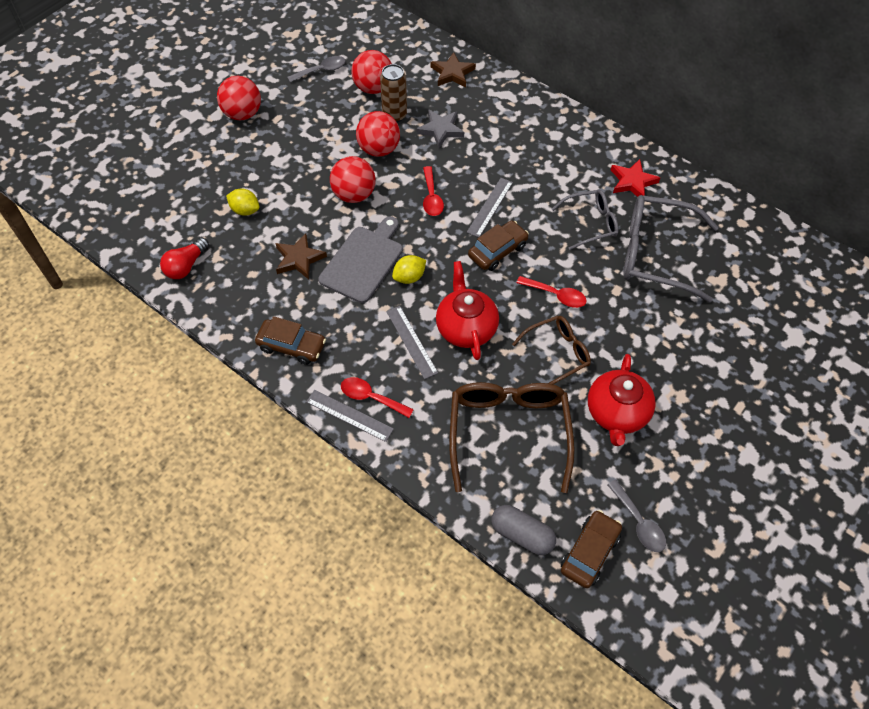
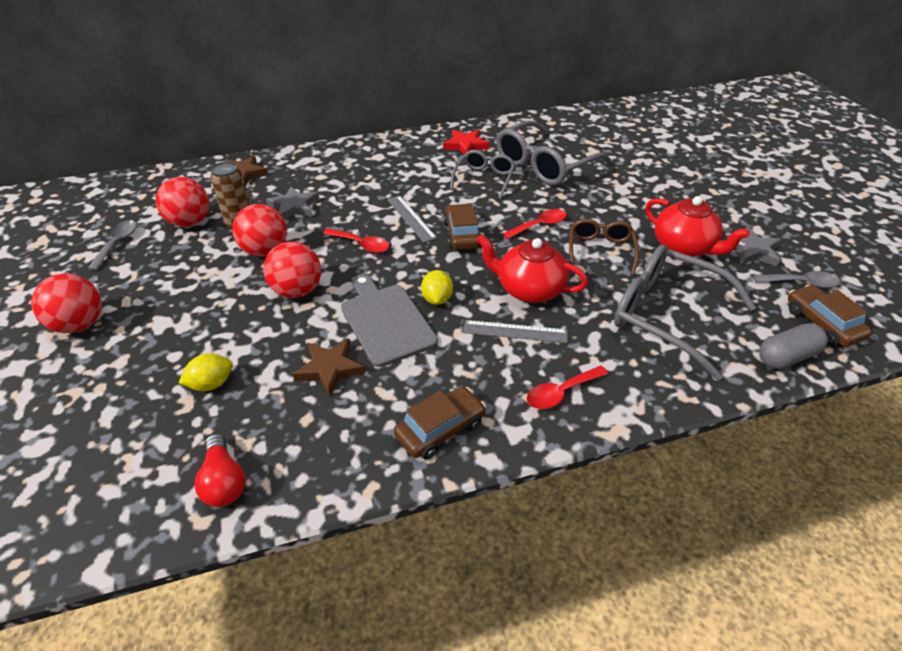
camera: 55 degrees left, 15 degrees down
grey ruler [306,390,394,442] -> none
brown glasses [449,382,575,493] -> grey glasses [614,244,756,380]
none -> grey star [722,227,781,267]

